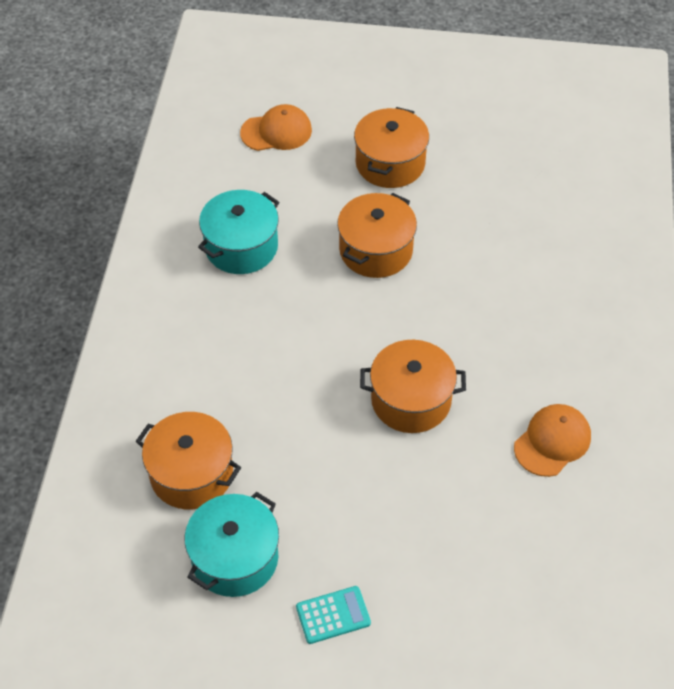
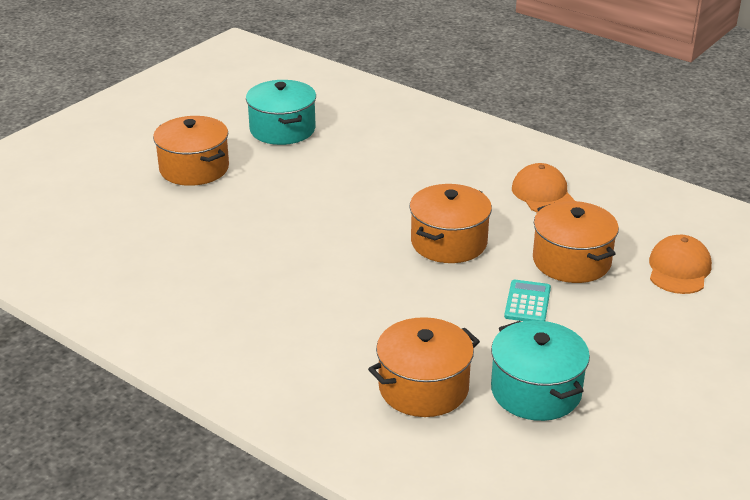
camera: 60 degrees left, 20 degrees down
turquoise pot [198,190,279,274] -> turquoise pot moved to [246,80,316,145]
orange cap [240,104,312,151] -> orange cap moved to [649,235,712,294]
turquoise calculator [296,586,371,644] -> turquoise calculator moved to [504,280,551,321]
orange pot [337,193,417,278] -> orange pot moved to [533,201,619,283]

